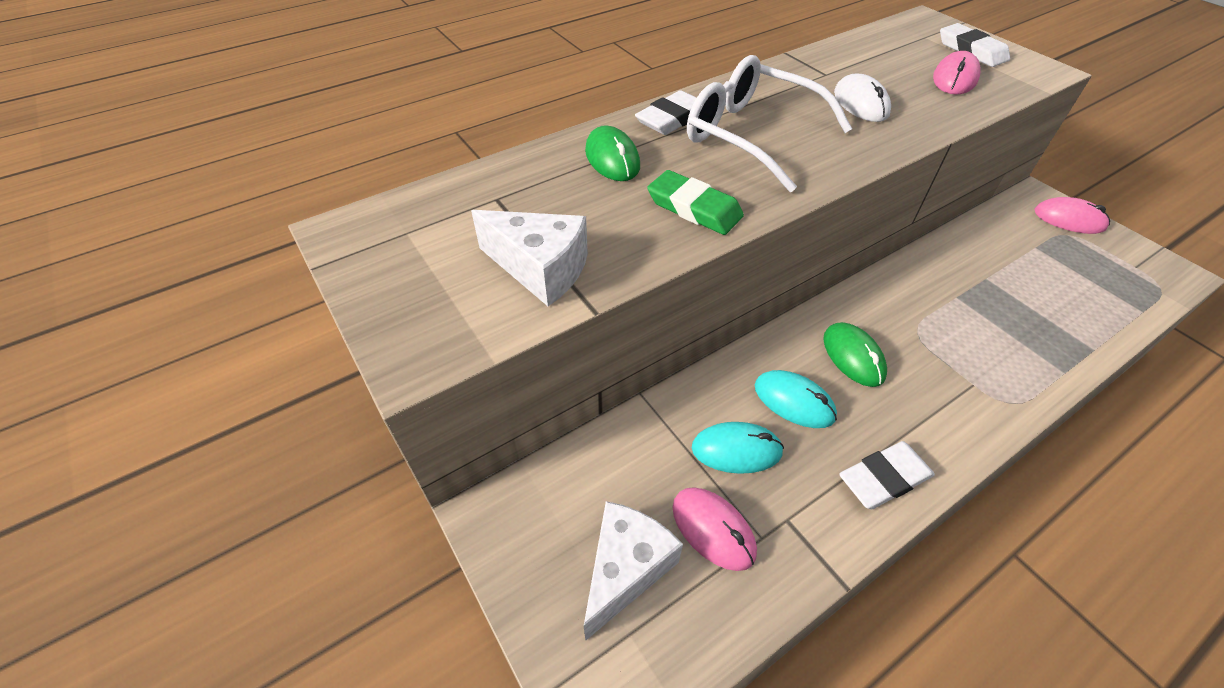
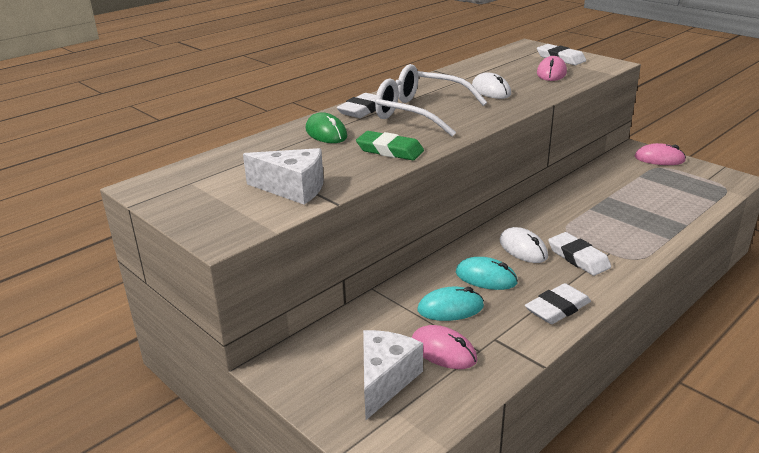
camera: 10 degrees left, 20 degrees down
green mouse [823,322,887,387] -> white mouse [500,227,548,263]
none -> white eraser [548,232,611,276]

